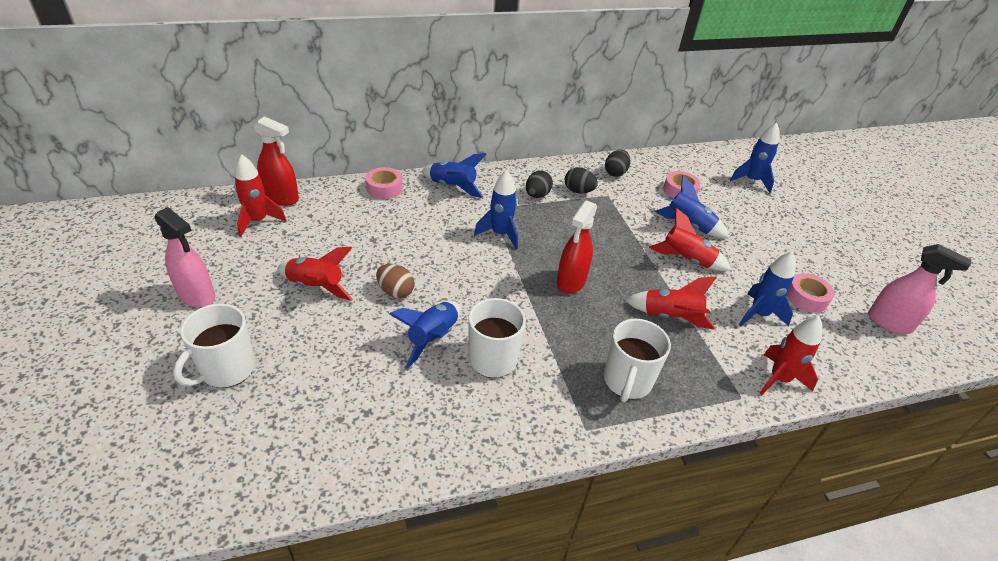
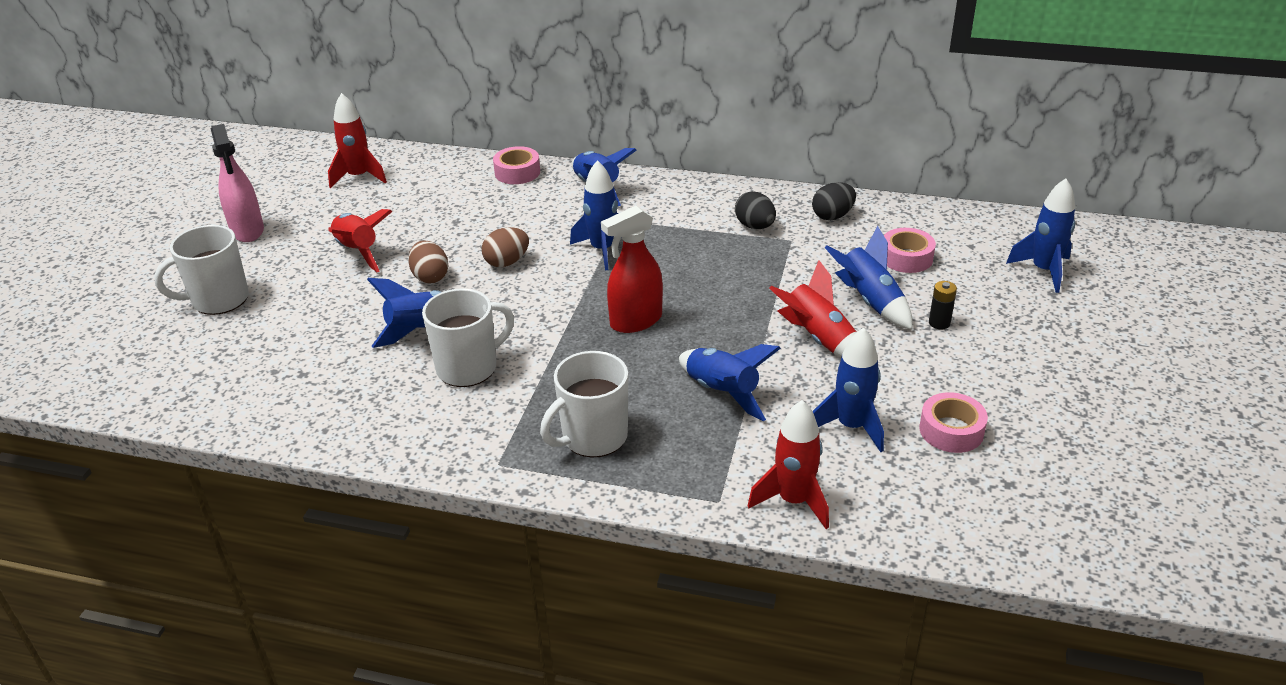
camera: 35 degrees right, 5 degrees down
red spray bottle [253,116,299,206] -> none
black egg [526,170,553,198] -> none
red rocket [625,276,717,330] -> blue rocket [679,344,781,421]
pink spray bottle [868,244,971,334] -> none
none -> brown egg [482,227,529,267]
none -> black battery [929,281,957,329]

